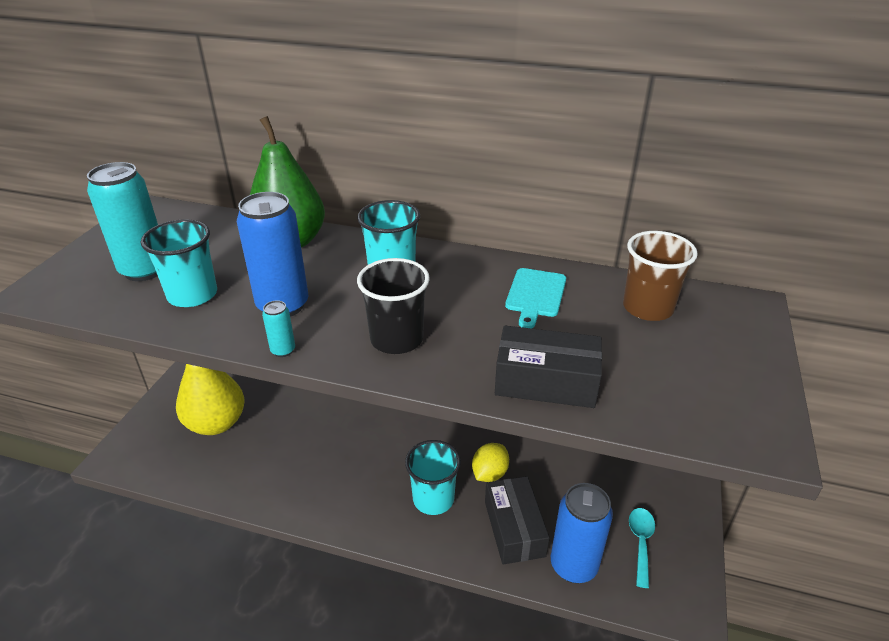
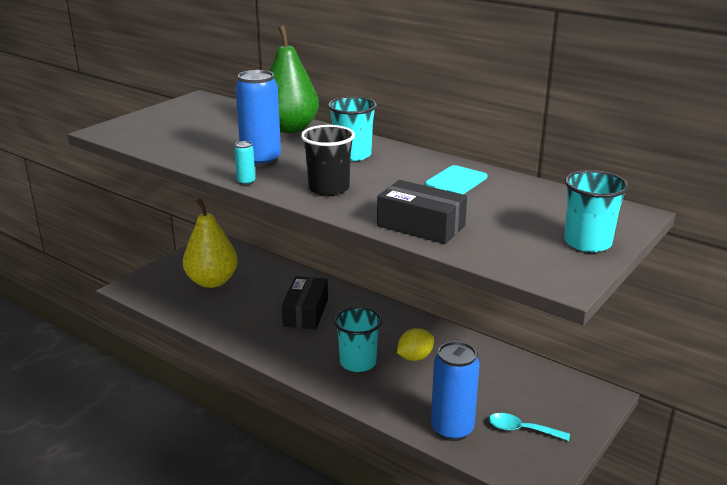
camera: 20 degrees right, 10 degrees down
turquoise can [87,162,158,281] -> none
turquoise cup [141,219,217,307] -> turquoise cup moved to [564,170,629,252]
black box [485,476,550,565] -> black box moved to [282,276,328,330]
brown cup [623,231,698,321] -> none
turquoise spoon [629,508,655,588] -> turquoise spoon turned 105 degrees counterclockwise [489,413,570,441]

